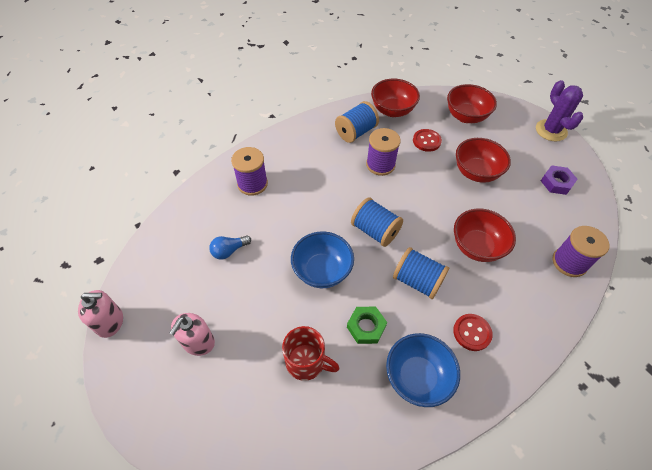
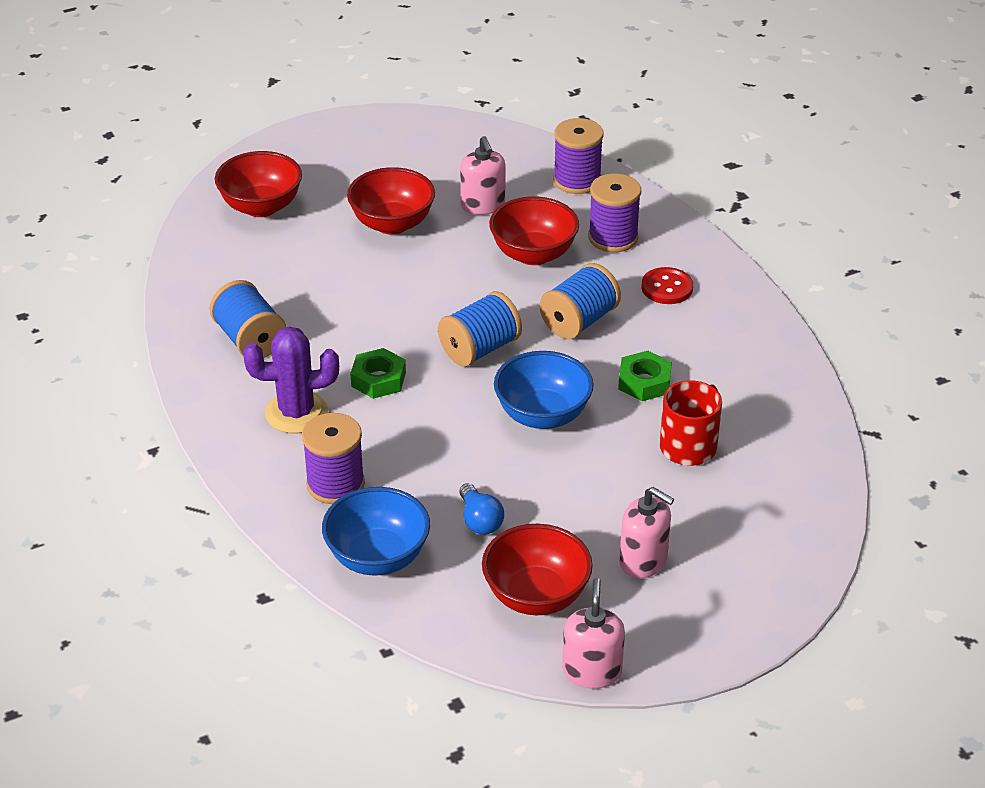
camera: 80 degrees left, 15 degrees down
purple spool [366,128,401,176] -> purple spool moved to [588,173,641,252]
red bowl [371,79,420,117] -> red bowl moved to [482,524,593,615]
blue bowl [386,333,460,407] -> blue bowl moved to [322,487,430,576]
red button [413,129,442,152] -> none
purple cactus [536,80,583,141] -> purple cactus moved to [243,327,339,433]
purple nut [541,165,578,195] -> none
none -> green nut [350,348,406,399]
none -> pink soap dispenser [460,136,506,215]

